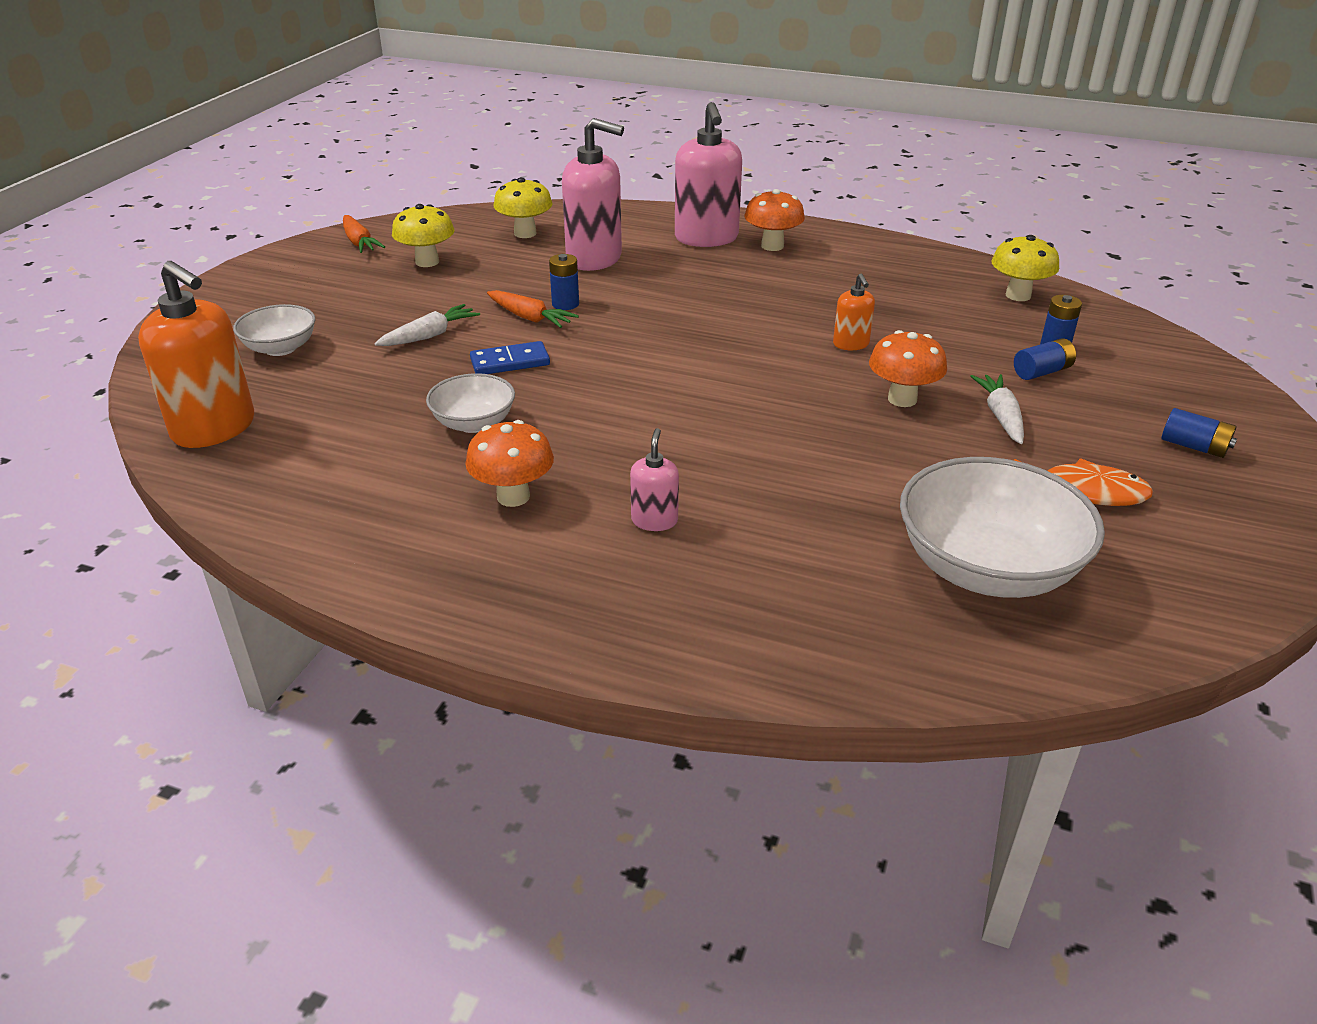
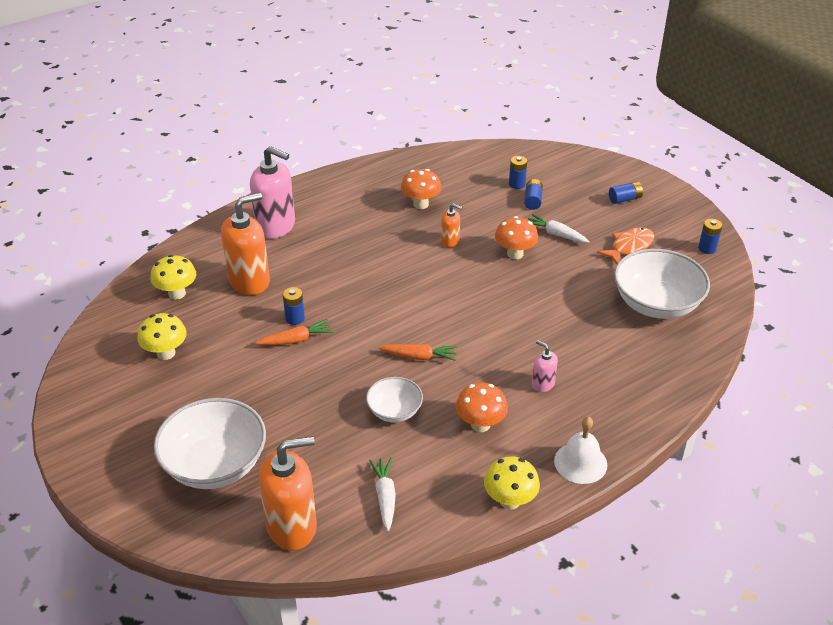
camera: 55 degrees left, 5 degrees up
white bowl [233,304,316,356] -> white bowl [154,398,266,489], size x1.83
orange carrot [343,215,385,253] -> orange carrot moved to [379,344,457,361]
white carrot [374,304,480,346] -> white carrot moved to [369,457,396,531]
blue domino [470,341,550,374] -> none
pink soap dispenser [562,118,624,271] -> orange soap dispenser [221,193,270,295]
orange mushroom [745,189,805,251] -> orange mushroom moved to [401,169,442,209]
yellow mushroom [991,235,1059,301] -> yellow mushroom moved to [484,456,540,510]
none -> white bell [554,417,607,484]
none -> blue battery [698,219,723,254]

